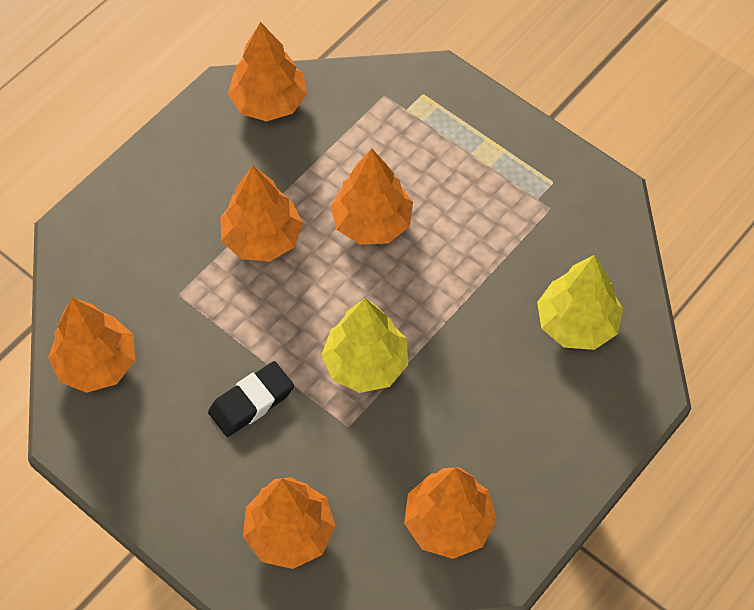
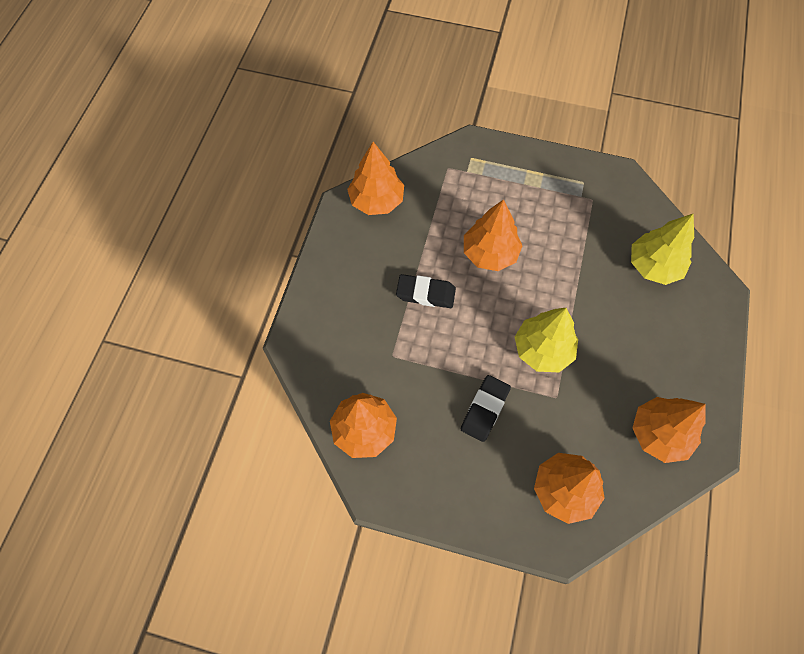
camera: 25 degrees left, 5 degrees up
orange tree [220,165,303,262] -> black eraser [396,274,456,308]

